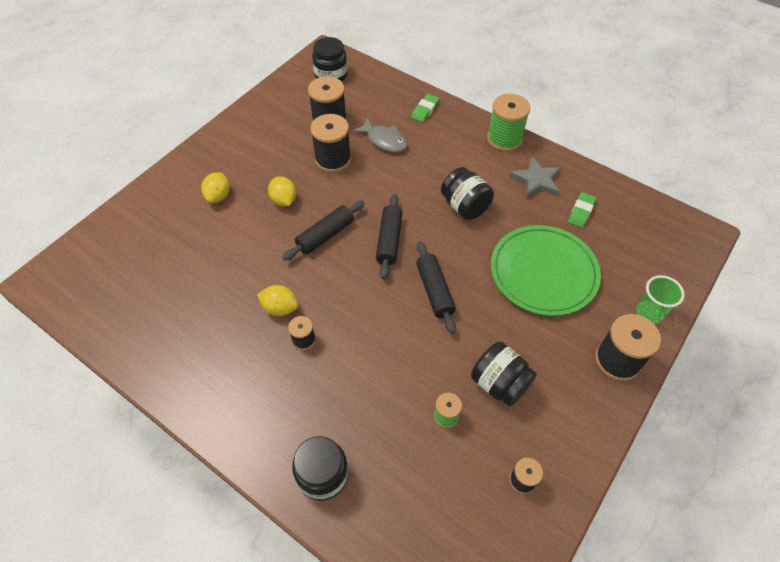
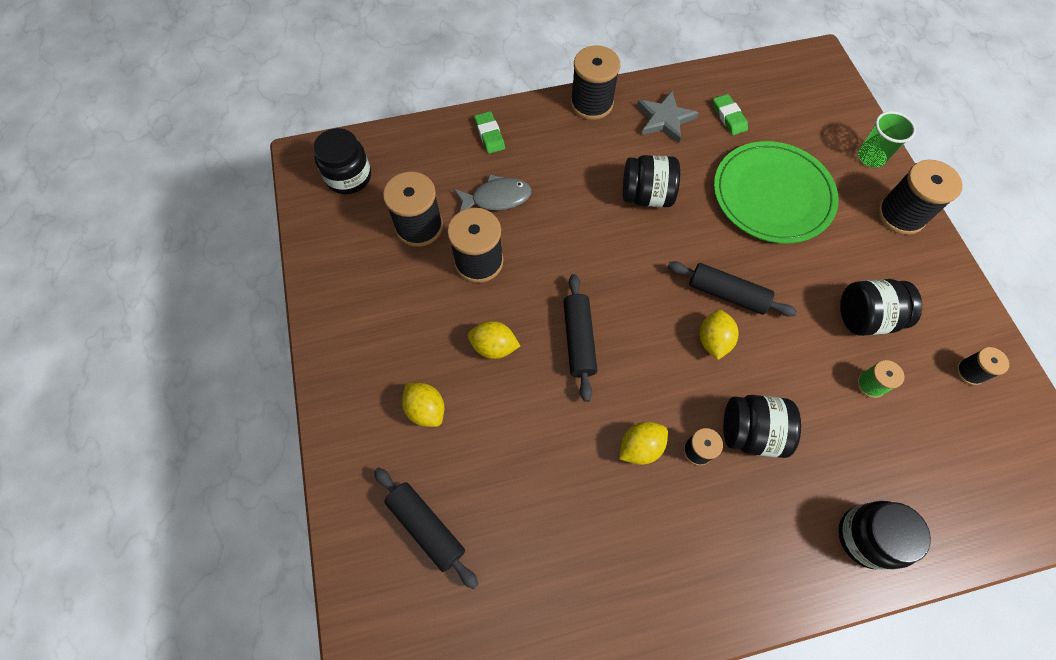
camera: 50 degrees left, 10 degrees up
black rolling pin [376,194,402,279] -> black rolling pin moved to [374,467,478,589]
green spool [487,94,530,151] -> black spool [570,46,620,120]
none -> yellow lemon [699,310,739,360]
none -> black jar [723,395,801,458]

